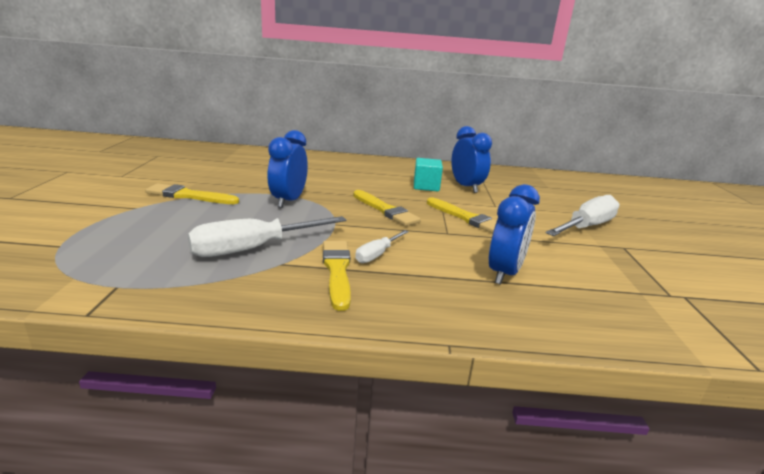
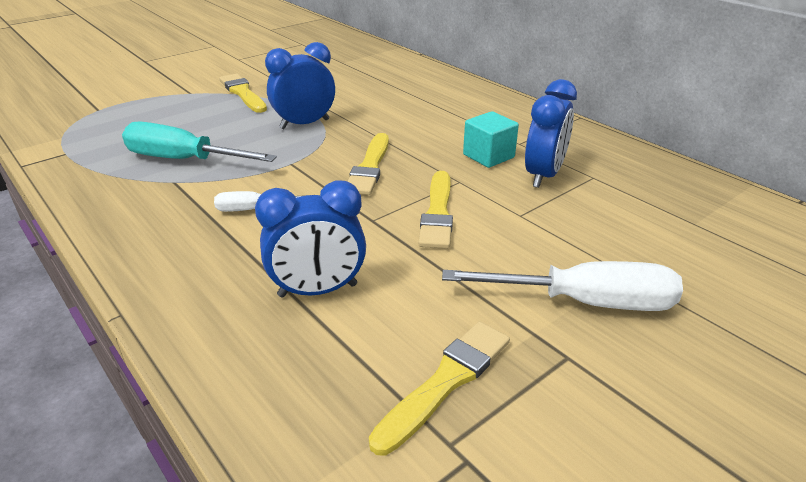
camera: 50 degrees right, 10 degrees up
white screwdriver [188,216,346,257] -> turquoise screwdriver [122,122,277,162]
yellow brush [323,241,351,311] -> yellow brush moved to [369,322,510,455]

